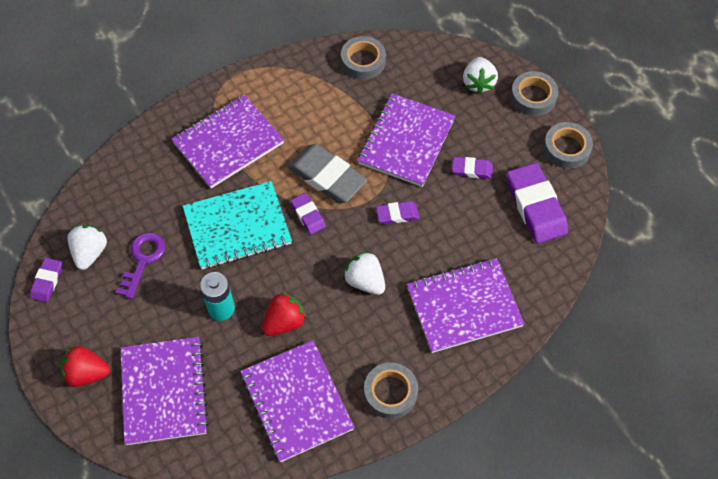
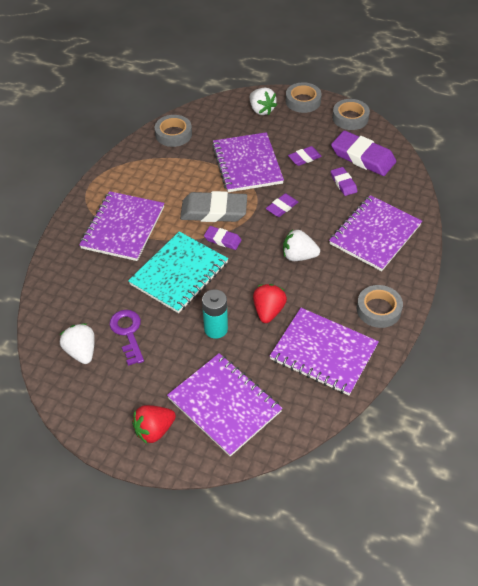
camera: 35 degrees left, 10 degrees down
purple eraser [30,258,62,302] -> purple eraser moved to [331,167,357,196]

